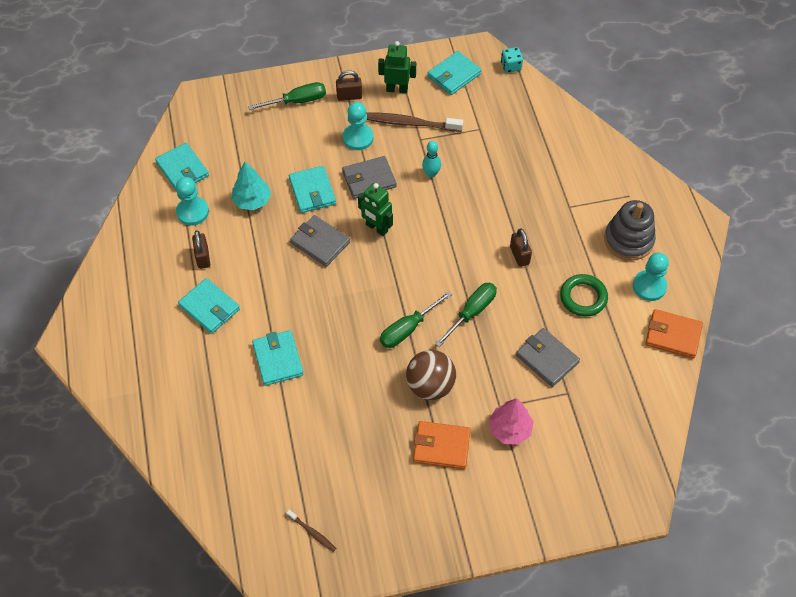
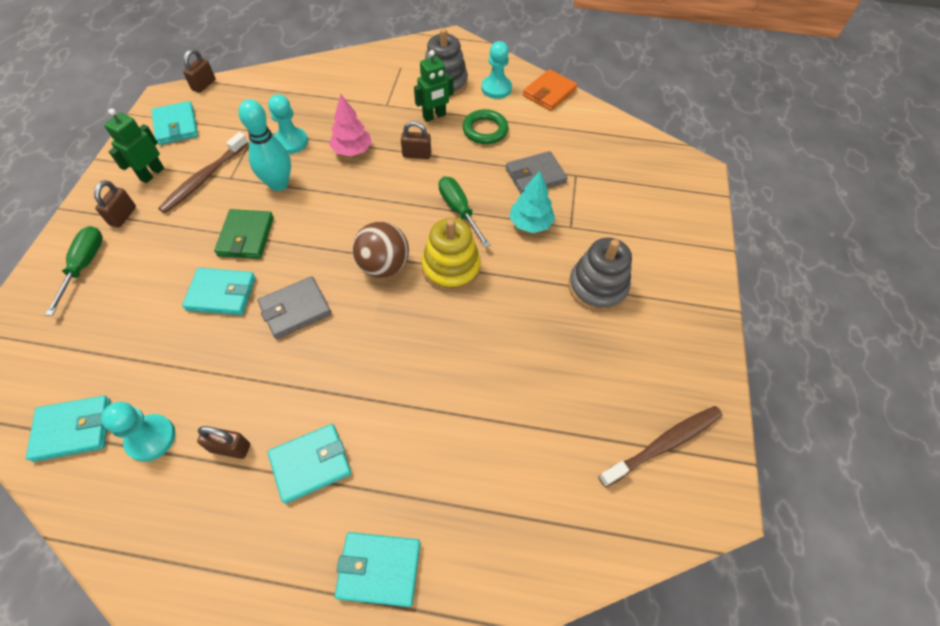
camera: 70 degrees left, 0 degrees up
turquoise tree [231,162,271,210] -> turquoise tree moved to [509,171,555,233]
turquoise wallet [252,330,304,386] -> turquoise wallet moved to [335,532,420,607]
brown toothbrush [286,510,336,552] -> brown toothbrush [598,406,723,487], size x2.00
grey wallet [342,156,397,199] -> green wallet [214,209,274,259]
turquoise pawn [343,102,374,150] -> turquoise pawn moved to [268,94,308,154]
green robot [358,183,393,236] -> green robot moved to [414,50,454,122]
green screwdriver [380,291,452,348] -> yellow stacking toy [422,218,481,292]
brown ball [406,350,456,400] -> brown ball moved to [352,221,409,278]
orange wallet [413,421,471,469] -> grey stacking toy [568,238,632,312]
turquoise bowling pin [422,141,441,178] -> turquoise bowling pin [239,99,291,191], size x1.78
pink tree [489,398,534,444] -> pink tree moved to [329,94,372,157]
turquoise dice [501,47,523,73] -> brown padlock [183,49,216,93]

